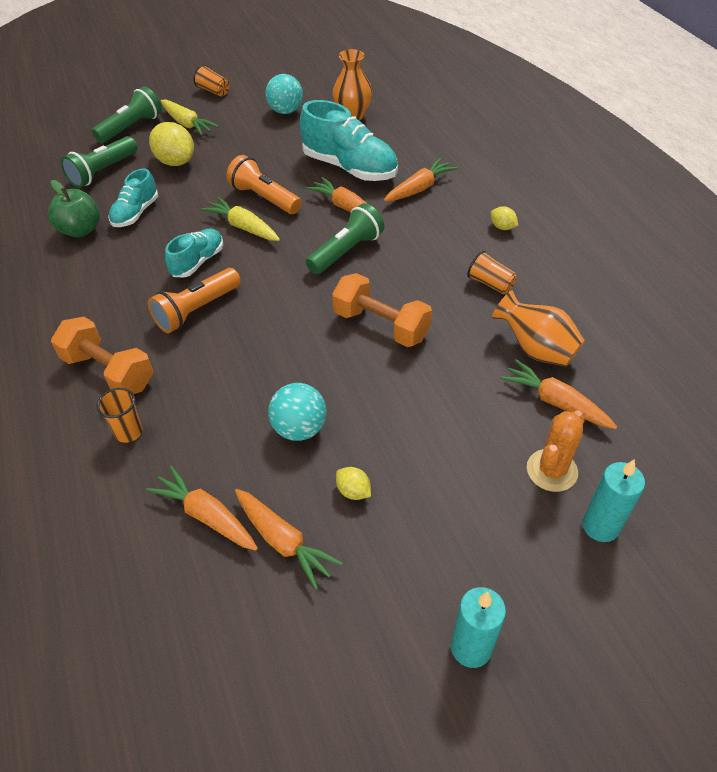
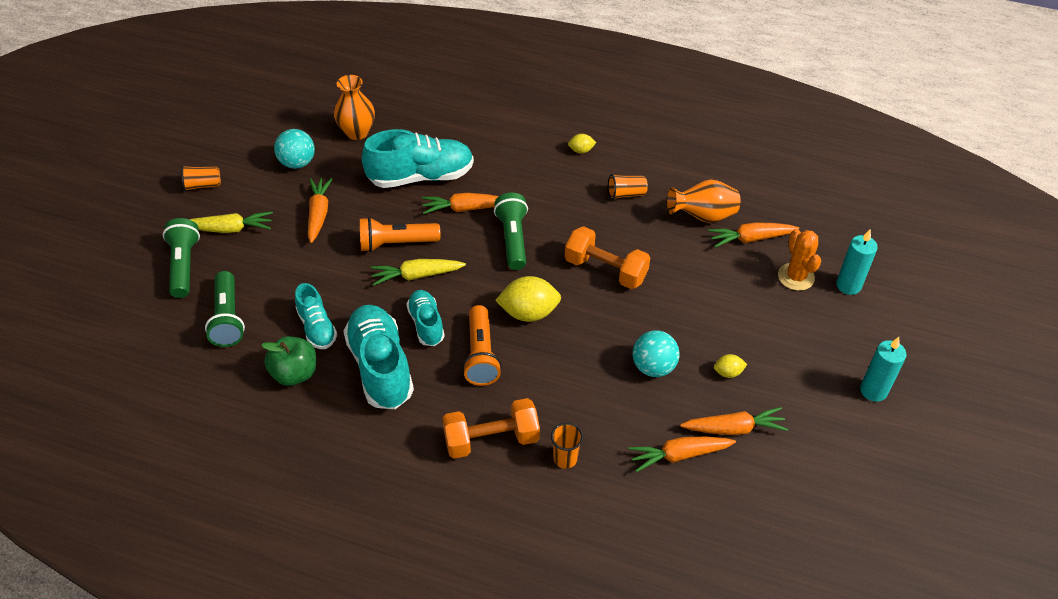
camera: 50 degrees left, 0 degrees up
yellow lemon [149,122,194,166] -> yellow lemon moved to [495,276,561,322]
orange dumbbell [332,273,432,347] -> orange dumbbell turned 45 degrees clockwise [565,226,650,289]
orange carrot [384,158,458,201] -> orange carrot moved to [308,178,333,243]
none -> turquoise shoe [343,305,414,409]

